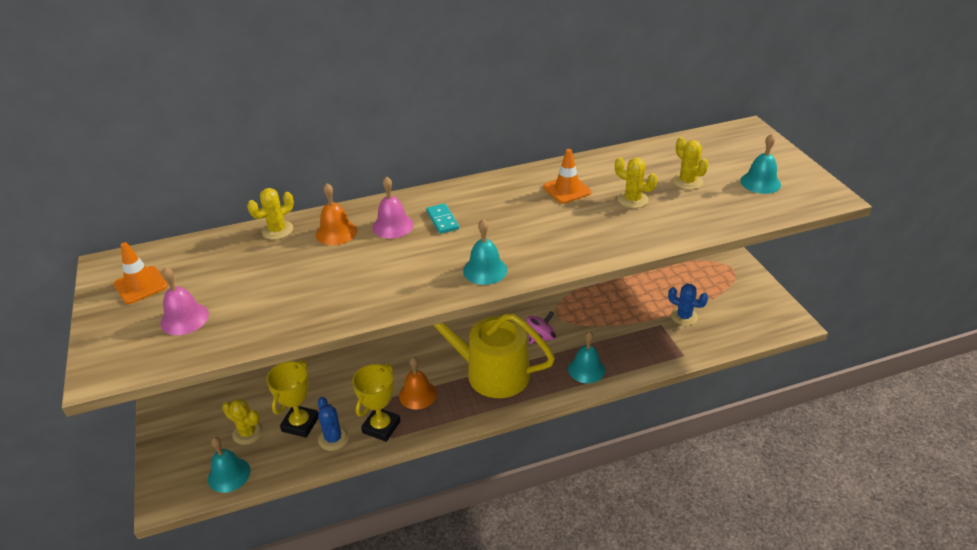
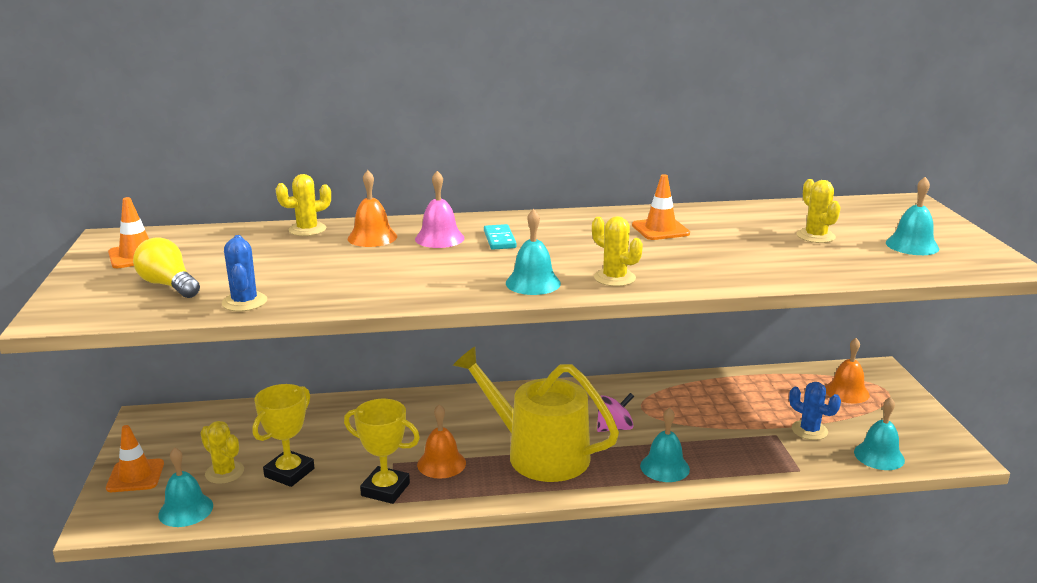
camera: 10 degrees right, 15 degrees down
pink bell [160,267,209,335] -> yellow light bulb [133,237,200,298]
blue cactus [318,397,349,451] -> blue cactus moved to [222,235,267,312]
yellow trophy [352,363,400,442] -> yellow trophy turned 75 degrees clockwise [344,399,420,504]
yellow cactus [615,157,657,208] -> yellow cactus moved to [592,216,643,286]
none -> orange traffic cone [106,425,164,492]
none -> orange bell [825,338,870,404]
none -> turquoise bell [854,397,905,470]

